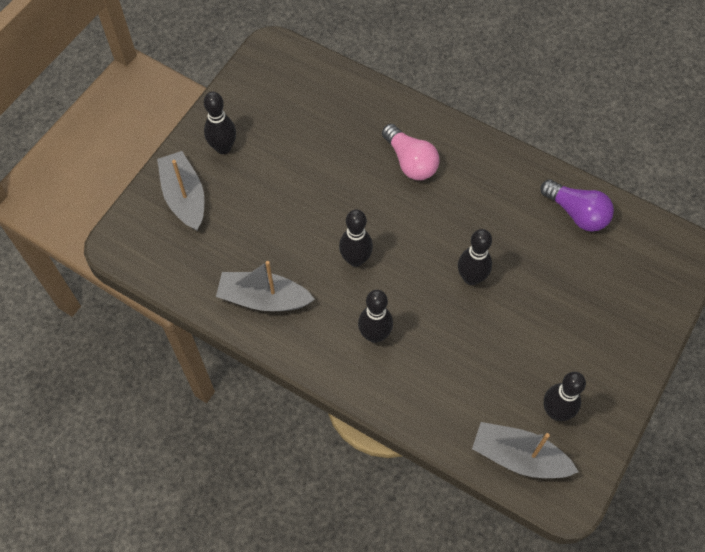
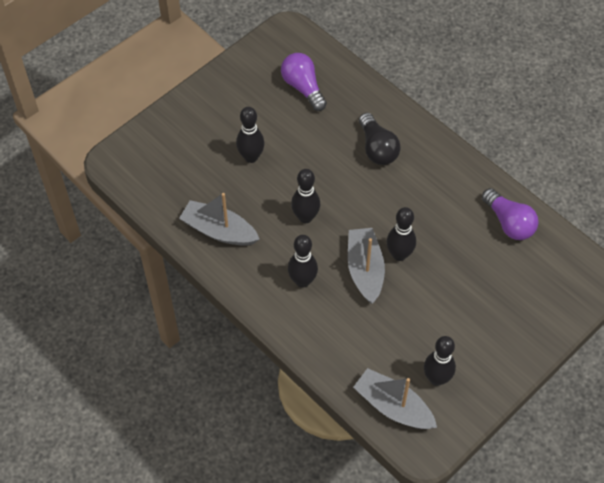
camera: 15 degrees right, 5 degrees down
grey boat [157,151,205,230] -> grey boat moved to [348,228,385,304]
black bowling pin [204,92,236,154] -> black bowling pin moved to [236,107,264,163]
pink light bulb [382,124,440,180] -> black light bulb [359,113,401,165]
none -> purple light bulb [281,53,327,111]

